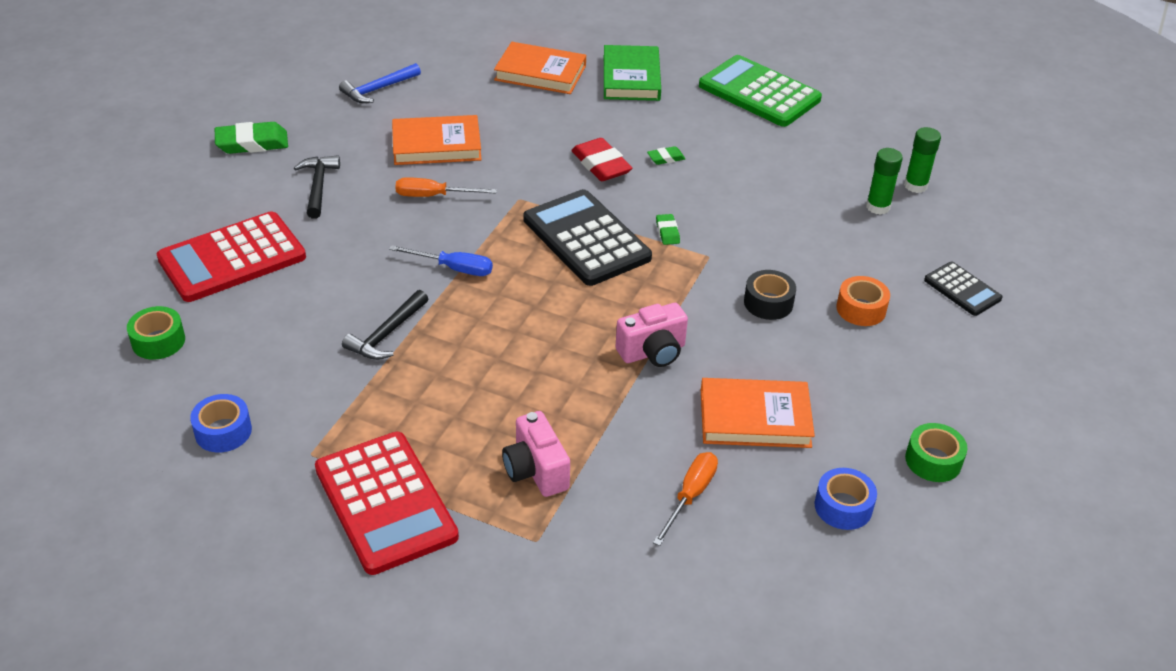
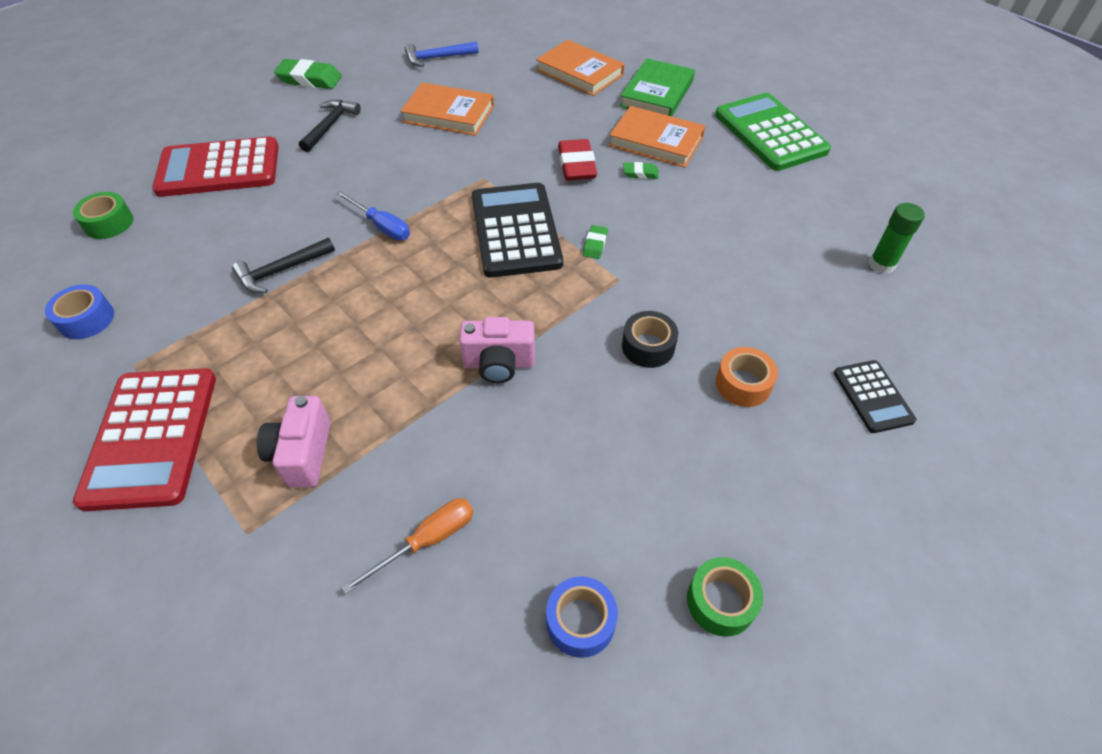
camera: 25 degrees right, 10 degrees up
orange screwdriver [395,177,497,197] -> none
orange book [701,378,815,448] -> orange book moved to [609,106,705,168]
green glue stick [866,148,903,215] -> none

